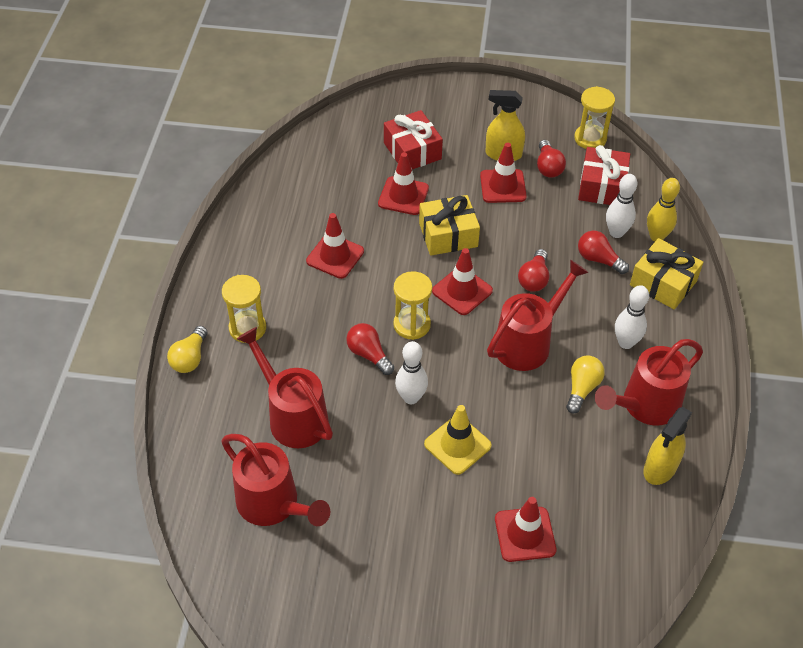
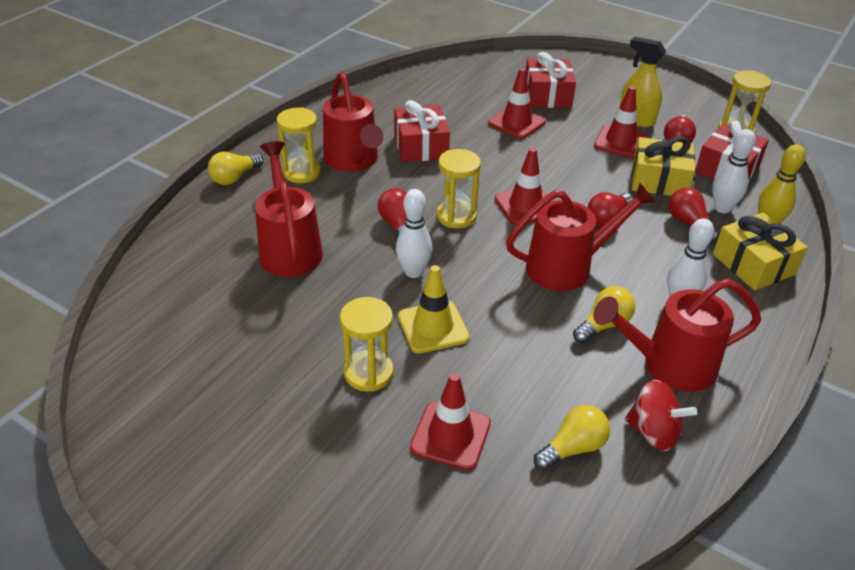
camera: 25 degrees right, 10 degrees down
red watering can [221,434,330,526] -> red watering can moved to [323,72,383,172]
red traffic cone [306,213,364,279] -> red gift [394,100,450,162]
yellow gift [419,195,480,255] -> yellow gift moved to [632,136,695,196]
yellow spray bottle [643,407,692,485] -> red spinning top [625,380,697,451]
none -> yellow hourglass [340,297,394,392]
none -> yellow light bulb [534,405,610,470]

